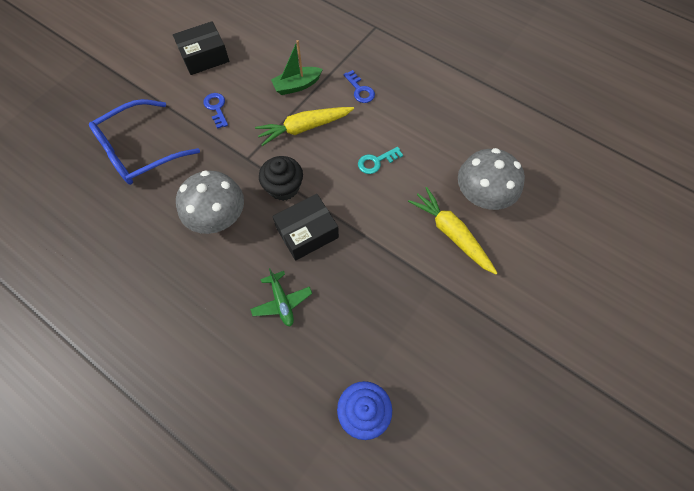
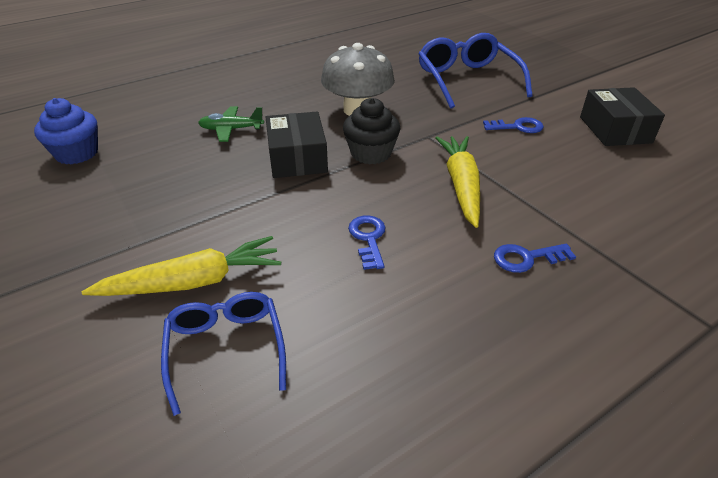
camera: 110 degrees right, 25 degrees down
green boat [271,40,323,95] -> none
turquoise key [358,147,403,174] -> blue key [348,215,386,270]
grey mushroom [458,148,525,210] -> blue glasses [161,292,286,416]

